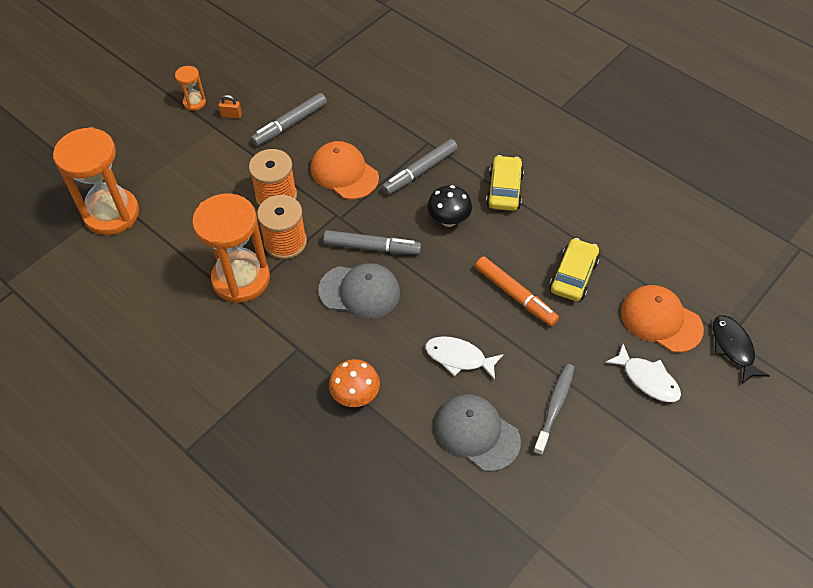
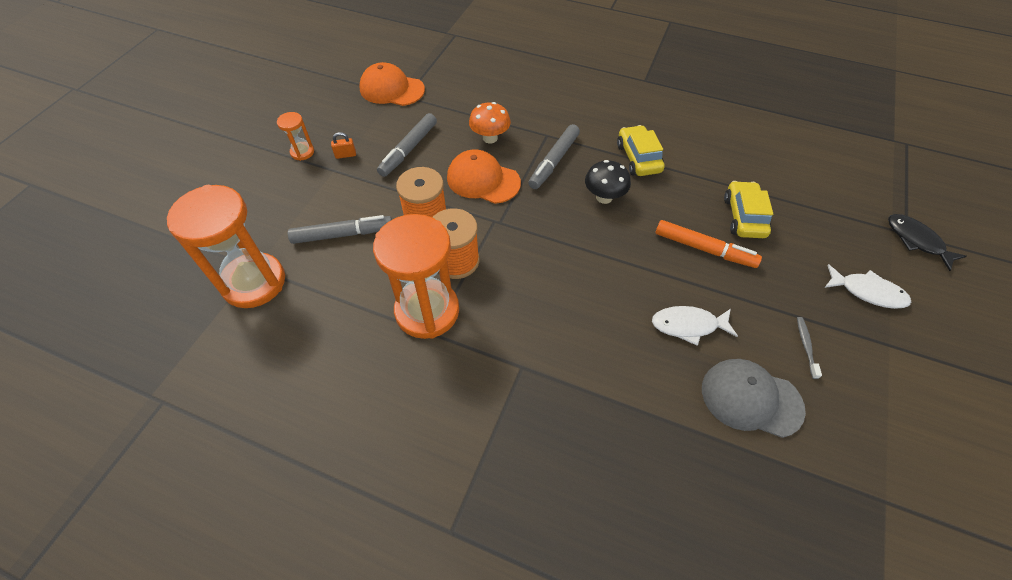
camera: 20 degrees left, 0 degrees up
grey cap [318,263,400,319] -> none
grey marker [323,230,421,255] -> grey marker moved to [288,215,392,244]
orange mushroom [329,359,380,407] -> orange mushroom moved to [469,102,511,143]
grey toothbrush [533,364,575,456] -> grey toothbrush [797,317,822,379], size x0.61
orange cap [621,285,704,353] -> orange cap moved to [359,62,425,106]

